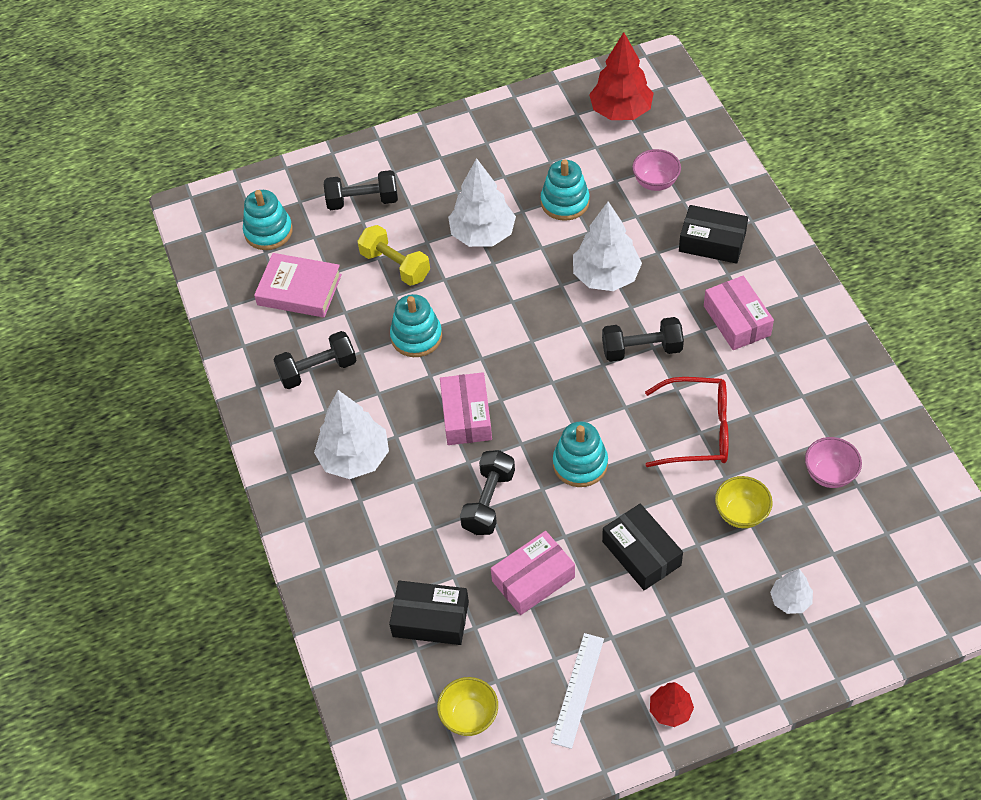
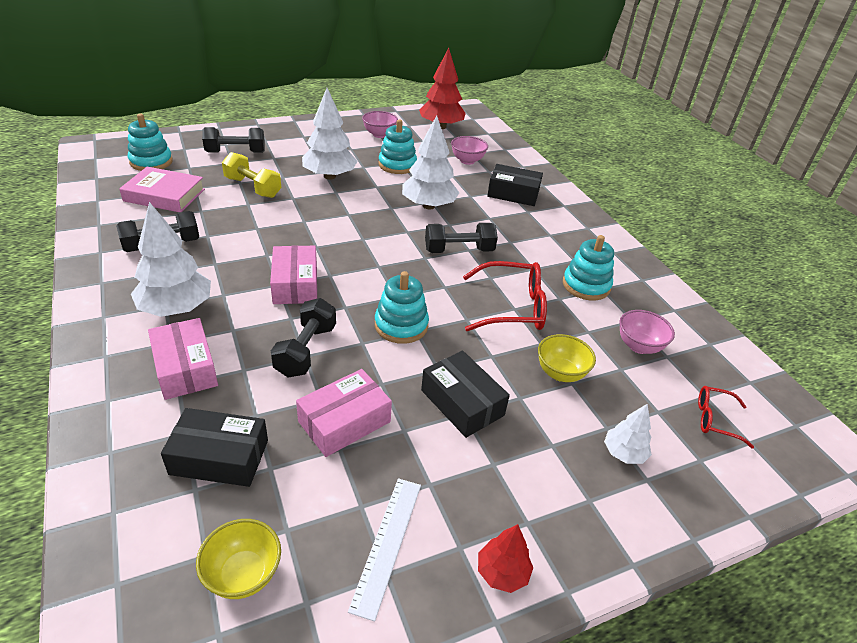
camera: 10 degrees left, 15 degrees down
turquoise stacking toy [390,294,442,357] -> turquoise stacking toy moved to [563,235,614,301]
pink box [704,276,774,350] -> pink box moved to [148,318,218,400]
none -> pink bowl [362,111,398,138]
none -> red glasses [698,386,754,448]

